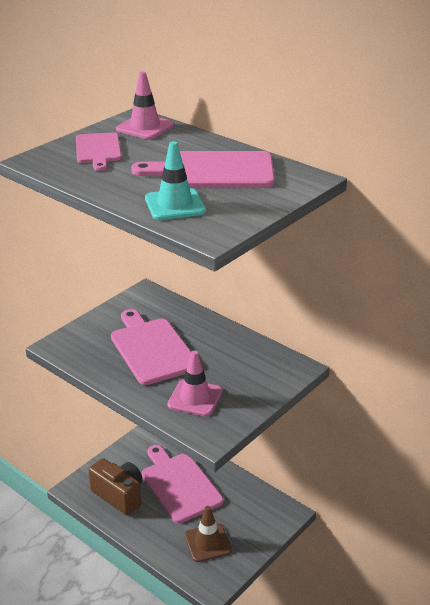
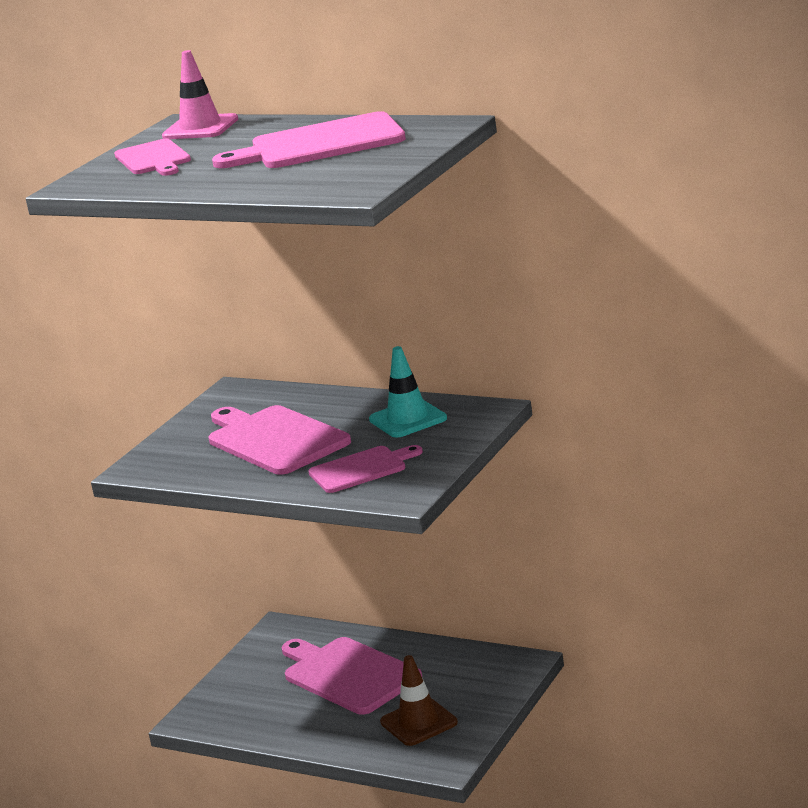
camera: 10 degrees left, 10 degrees down
brown camera [88,458,142,515] -> none
turquoise traffic cone [145,141,206,220] -> turquoise traffic cone moved to [369,346,447,438]
pink traffic cone [167,351,222,417] -> pink cutting board [308,445,423,493]

